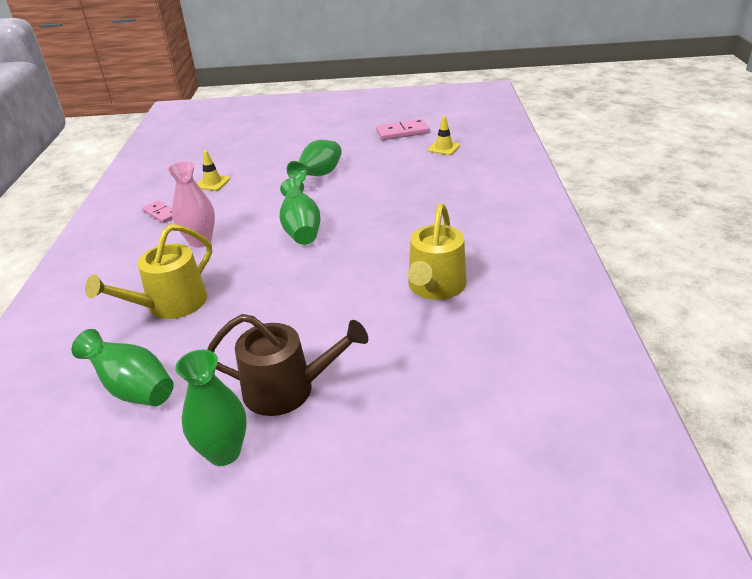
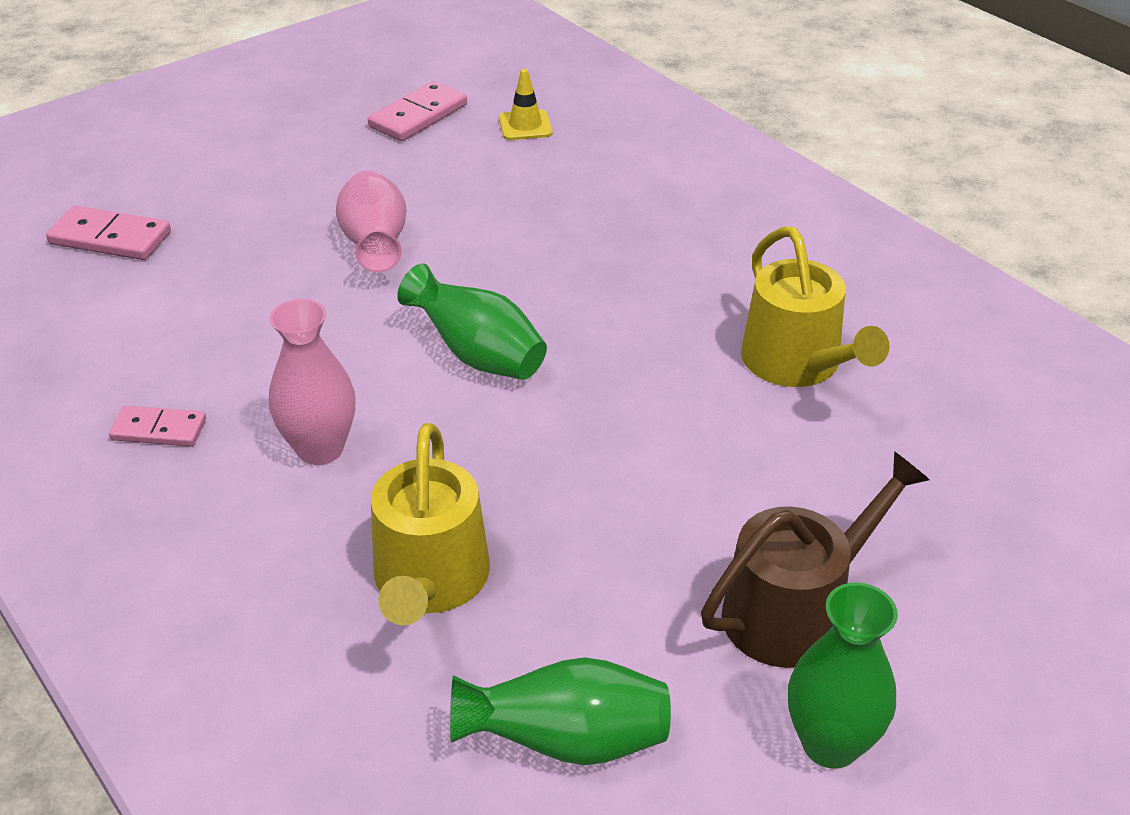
camera: 40 degrees left, 5 degrees up
yellow traffic cone [197,151,230,191] -> none
green vase [287,140,342,182] -> pink vase [336,170,407,272]
none -> pink domino [46,205,171,260]

